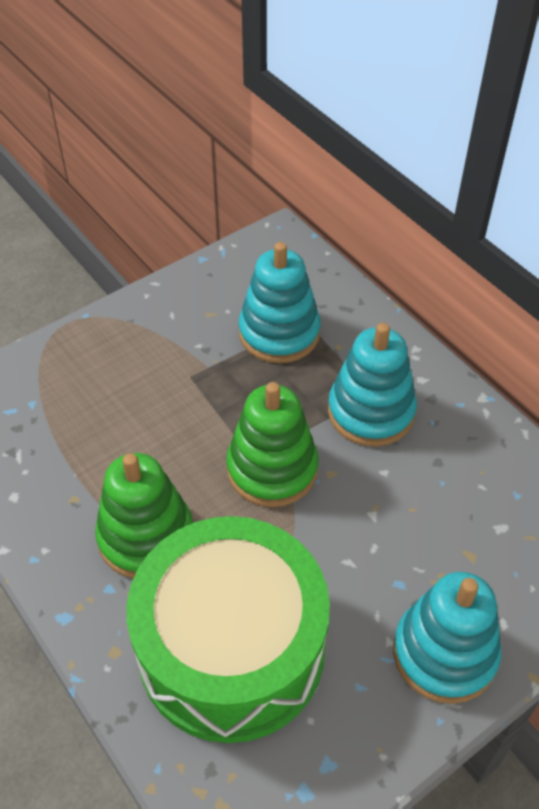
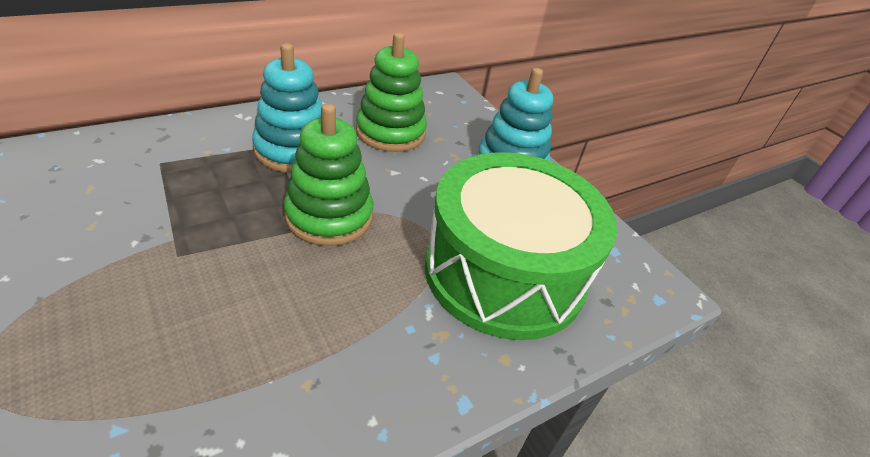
camera: 90 degrees left, 10 degrees down
green stacking toy [95,453,193,578] -> green stacking toy moved to [356,33,427,152]
turquoise stacking toy [238,242,321,363] -> none

